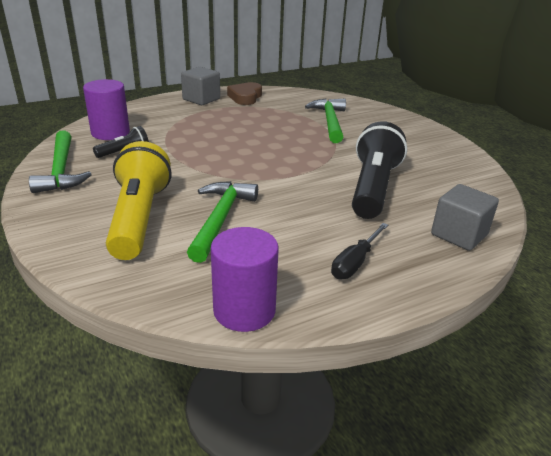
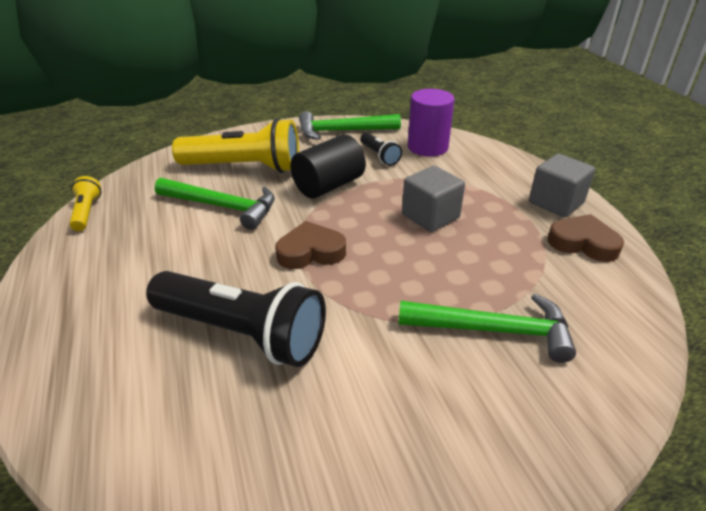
camera: 100 degrees right, 5 degrees up
purple cylinder [211,227,278,332] -> yellow flashlight [69,176,101,231]
black screwdriver [331,223,388,279] -> none
grey cube [431,184,499,251] -> grey cube moved to [402,166,465,232]
none -> brown heart [275,221,346,269]
none -> black cylinder [290,134,366,199]

